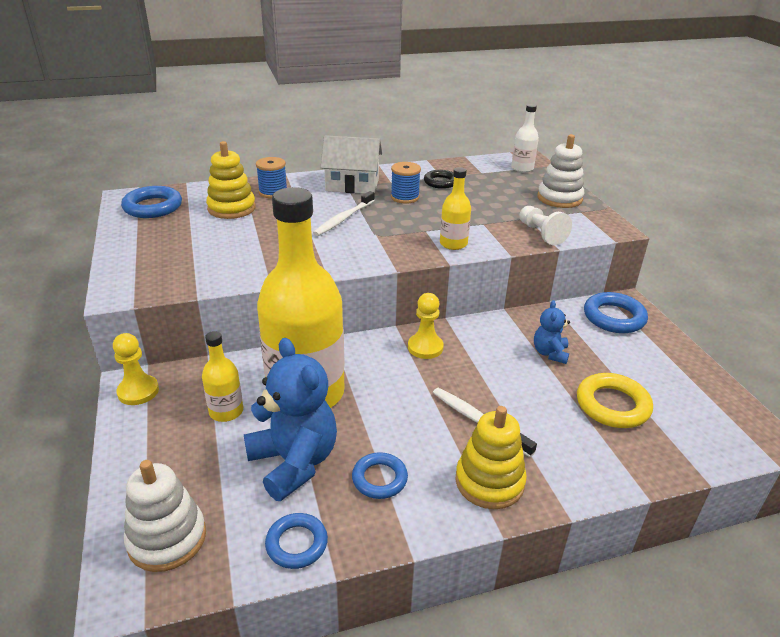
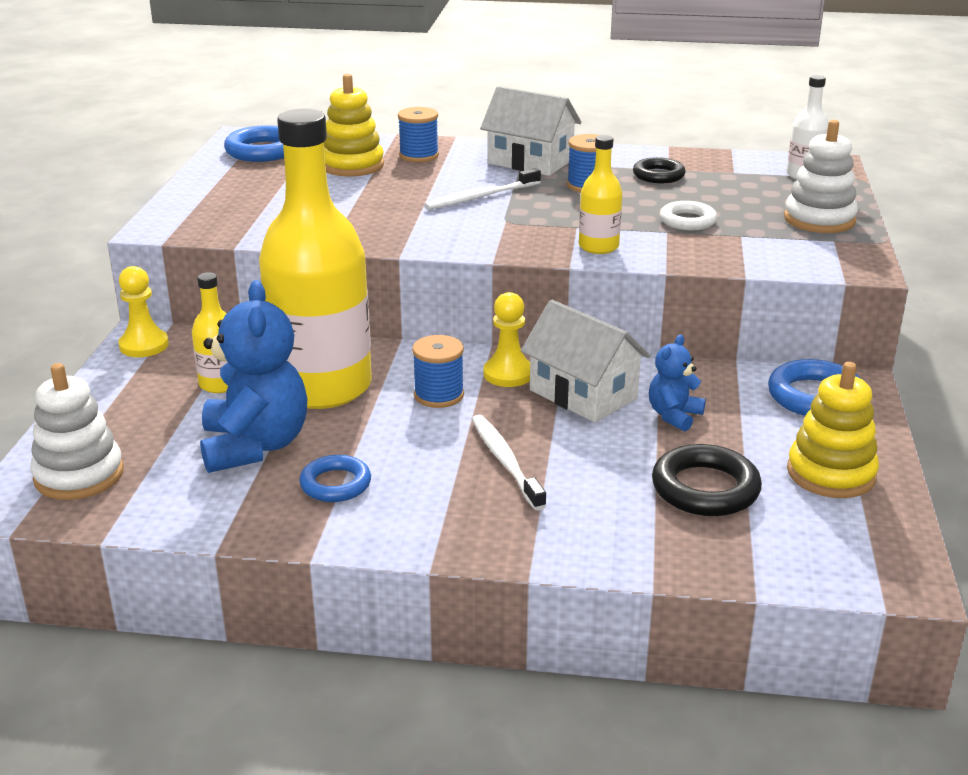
camera: 25 degrees right, 5 degrees down
blue ring [265,513,328,569] -> none
yellow stacking toy [455,406,527,509] -> yellow stacking toy moved to [787,362,879,498]
white pawn [519,206,572,245] -> none
yellow ring [577,373,653,428] -> black ring [652,444,762,516]
none -> blue spool [412,335,464,408]
none -> white house [521,300,651,422]
none -> white ring [660,201,717,230]

